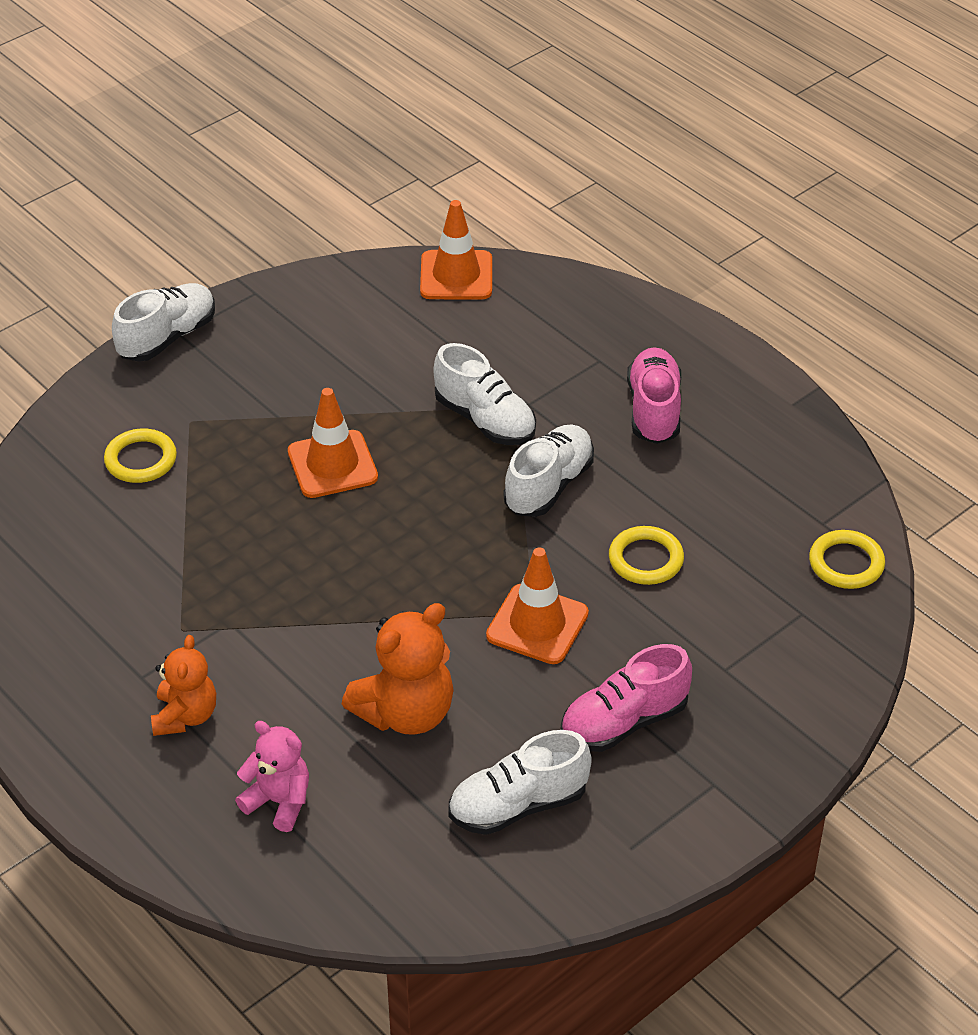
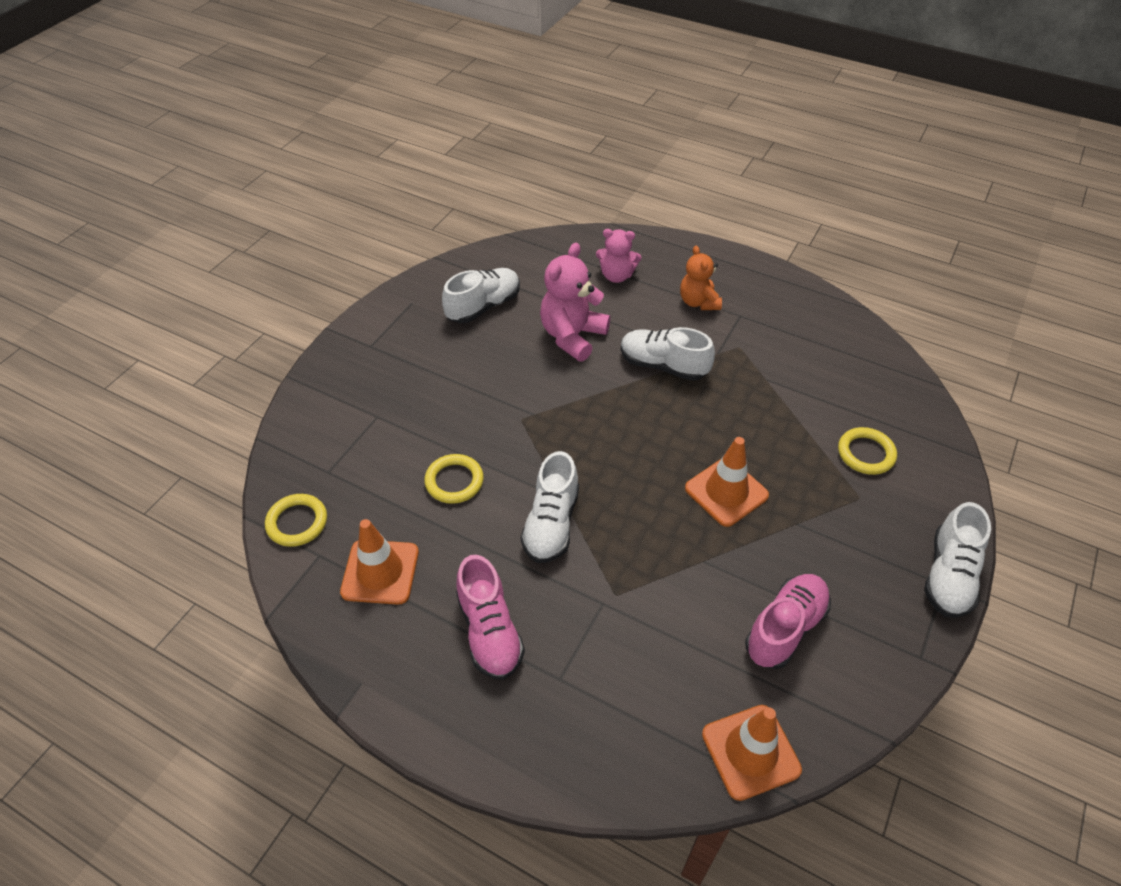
camera: 160 degrees right, 5 degrees up
orange teddy bear [342,603,454,735] -> pink teddy bear [540,243,610,362]
white shoe [433,343,536,445] -> white shoe moved to [621,327,715,381]
orange traffic cone [486,547,589,664] -> orange traffic cone moved to [340,519,419,605]
pink shoe [561,644,692,752] -> pink shoe moved to [745,574,831,669]

